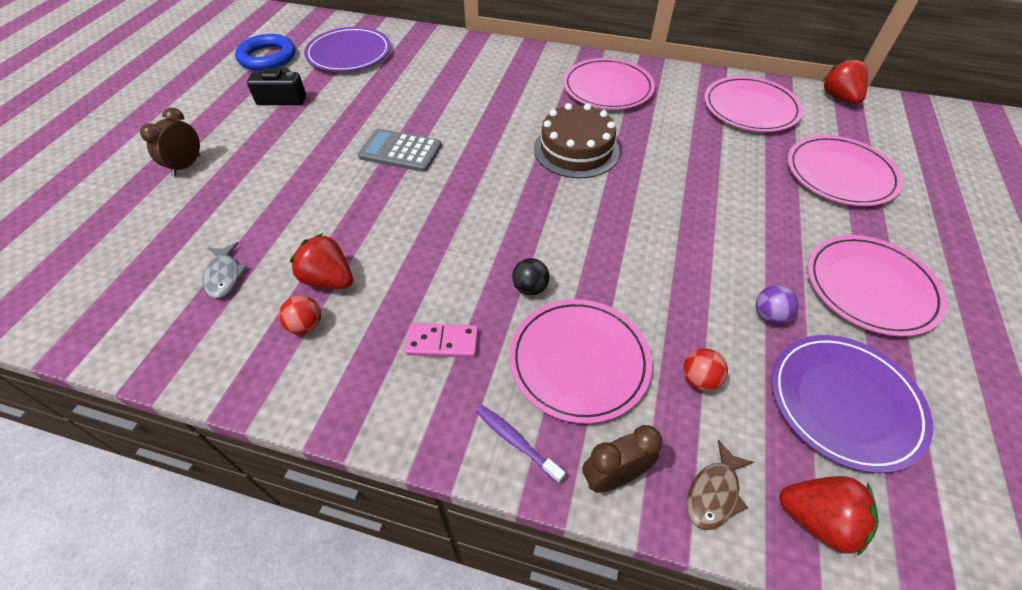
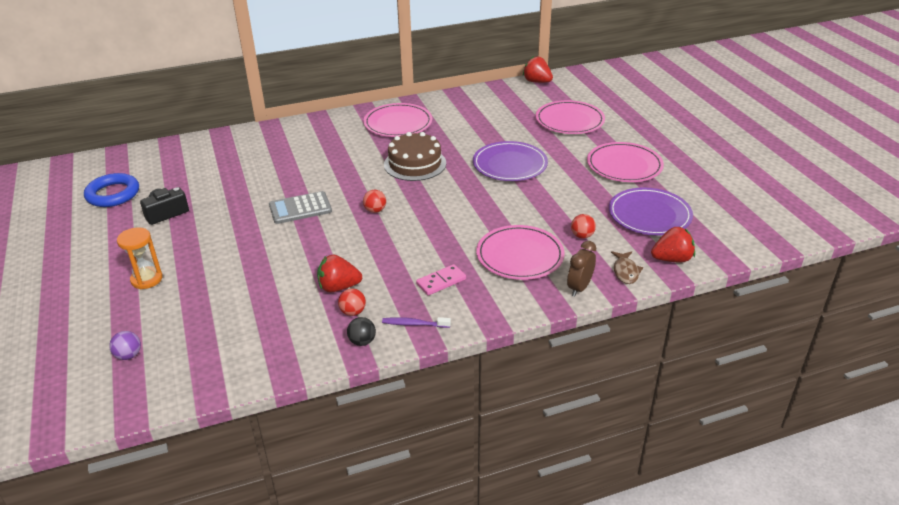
camera: 35 degrees left, 15 degrees down
brown clock [140,108,200,176] -> orange hourglass [117,227,163,289]
grey fish [203,242,247,298] -> none
purple plate [304,27,391,72] -> purple plate moved to [473,141,548,181]
purple toothbrush [476,405,565,483] -> purple toothbrush moved to [382,317,451,328]
black ball [512,258,550,295] -> black ball moved to [347,317,376,346]
pink plate [704,76,803,132] -> none
purple ball [756,285,799,324] -> purple ball moved to [109,331,141,360]
none -> red ball [363,190,386,213]

